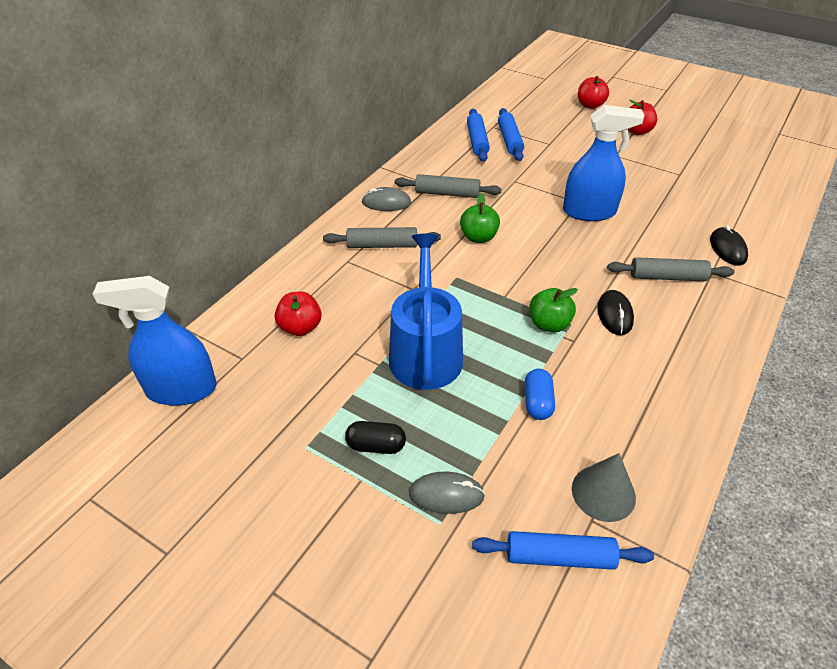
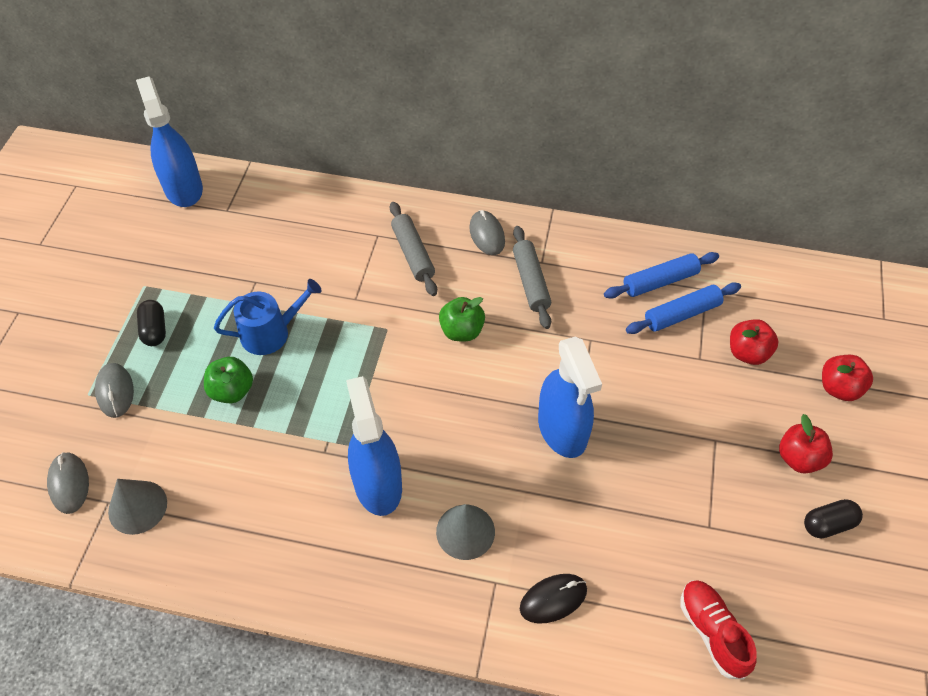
camera: 70 degrees right, 10 degrees up
red apple [275,292,322,336] -> red apple moved to [730,319,778,365]
blue watering can [389,234,463,390] -> blue watering can [214,279,322,355], size x0.66
blue rolling pin [472,531,654,570] -> grey mouse [47,452,89,514]
blue capsule [525,369,555,420] -> none
green apple [529,288,578,332] -> green apple moved to [204,357,253,403]
black mouse [597,290,634,335] -> blue spray bottle [346,376,402,516]
grey rolling pin [607,257,734,281] -> grey cone [436,504,495,560]
none -> red shoe [680,580,757,680]
none -> black capsule [804,499,863,538]

